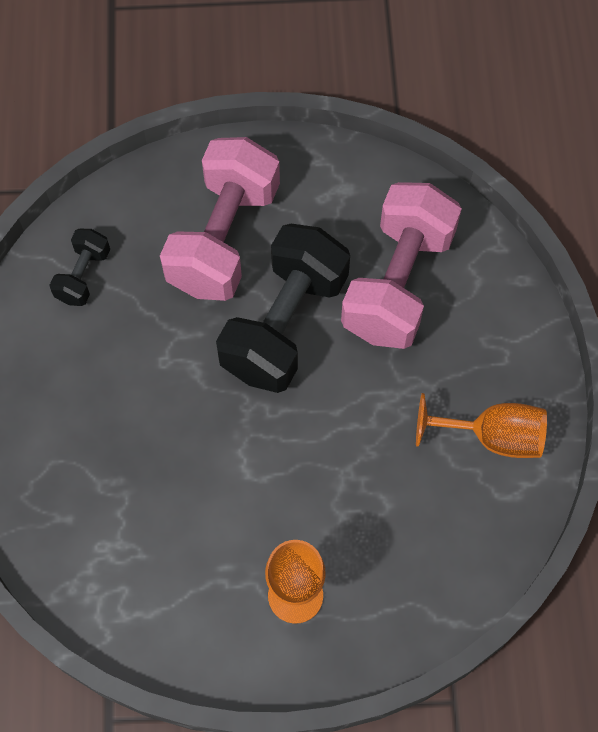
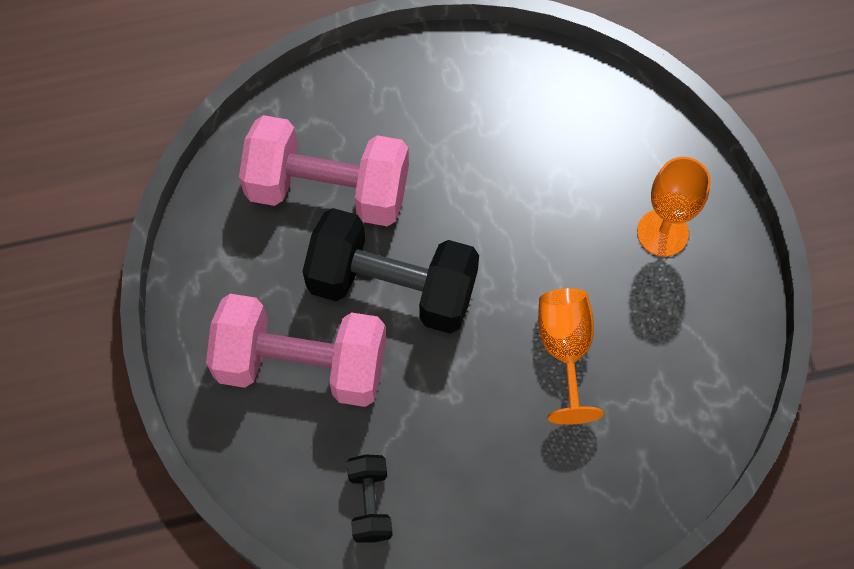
camera: 100 degrees left, 0 degrees up
black dumbbell [49,229,110,306] -> black dumbbell turned 75 degrees clockwise [347,454,393,543]
orange goblet [416,393,547,458] -> orange goblet moved to [538,288,604,425]

